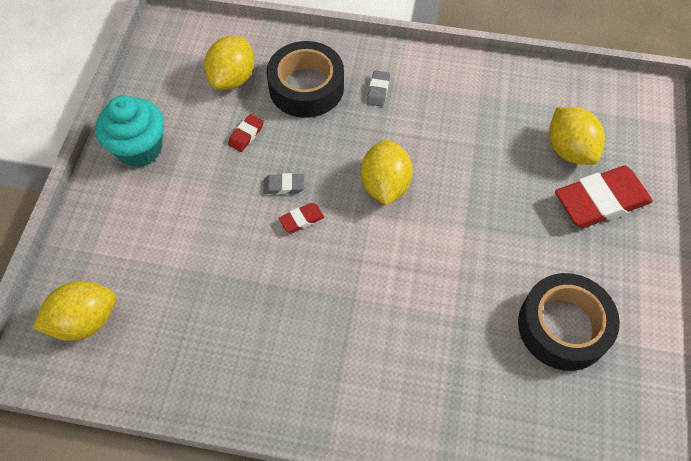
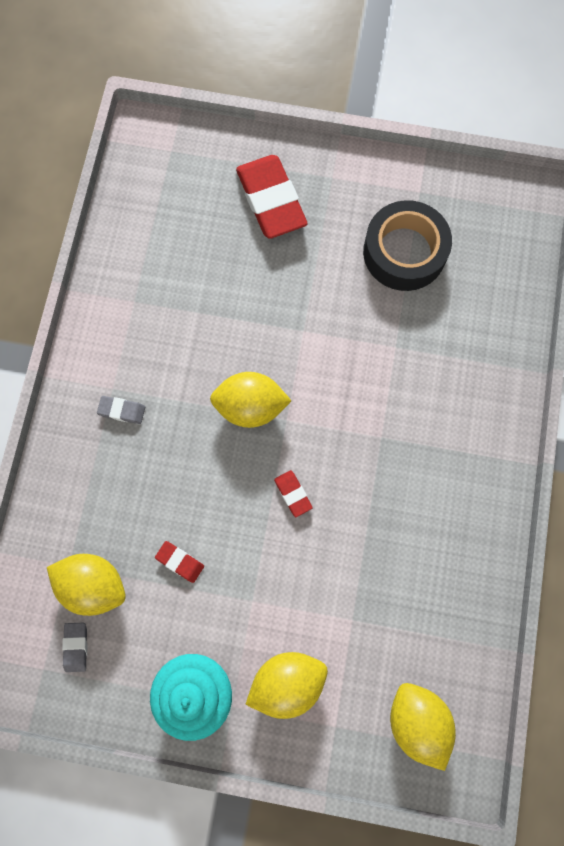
camera: 90 degrees left, 15 degrees up
grey eraser [263,173,304,194] -> grey eraser moved to [62,623,87,672]
black tape [267,41,344,118] -> none
yellow lemon [549,107,605,165] -> yellow lemon moved to [245,652,328,719]

